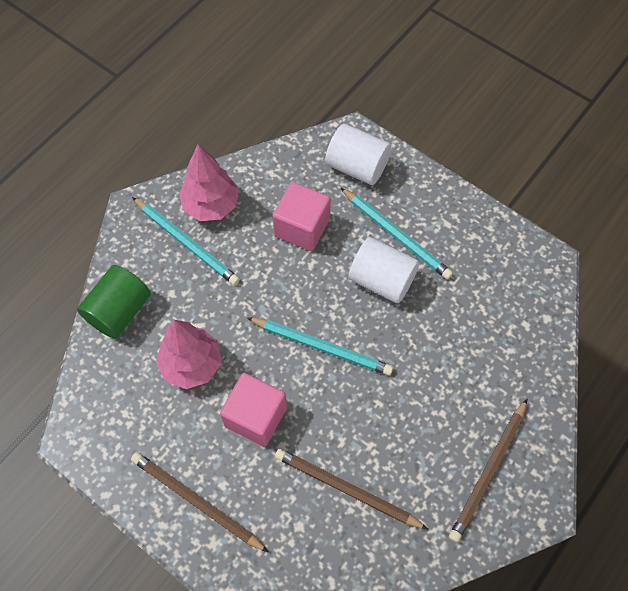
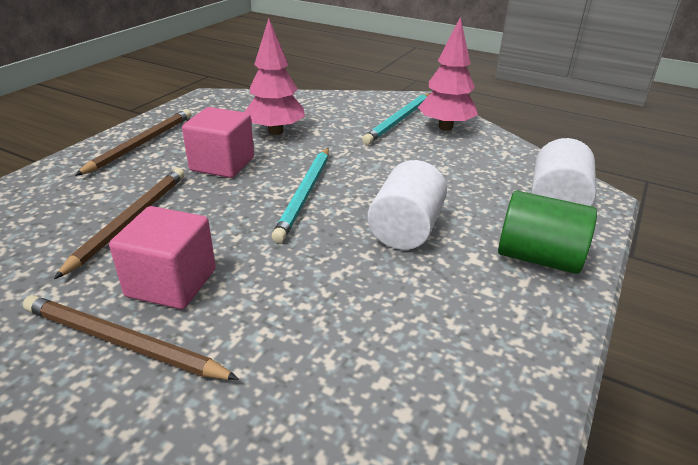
camera: 80 degrees right, 30 degrees down
green cylinder [77,265,151,339] -> green cylinder moved to [498,191,597,274]
pink cube [273,182,331,251] -> pink cube moved to [109,206,216,309]
turquoise pencil [340,187,453,280] -> none

